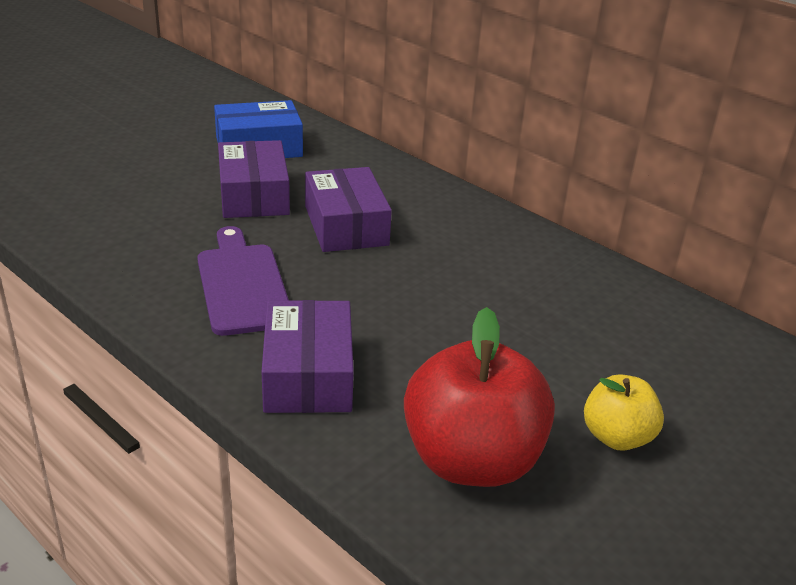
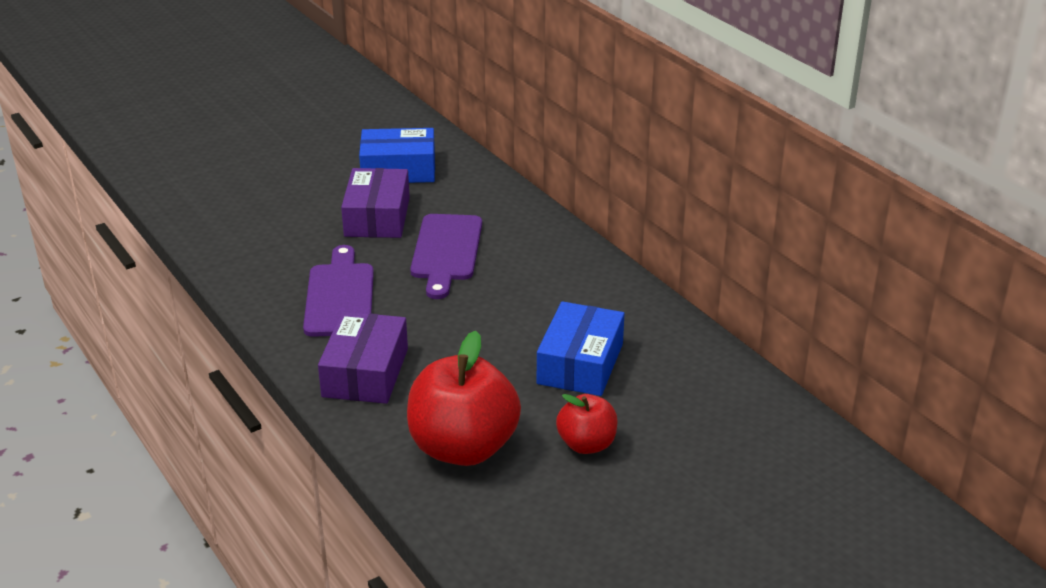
camera: 15 degrees right, 0 degrees up
purple box [305,167,392,252] -> purple cutting board [410,214,482,299]
yellow apple [584,374,664,451] -> red apple [556,394,618,454]
none -> blue box [537,301,625,396]

